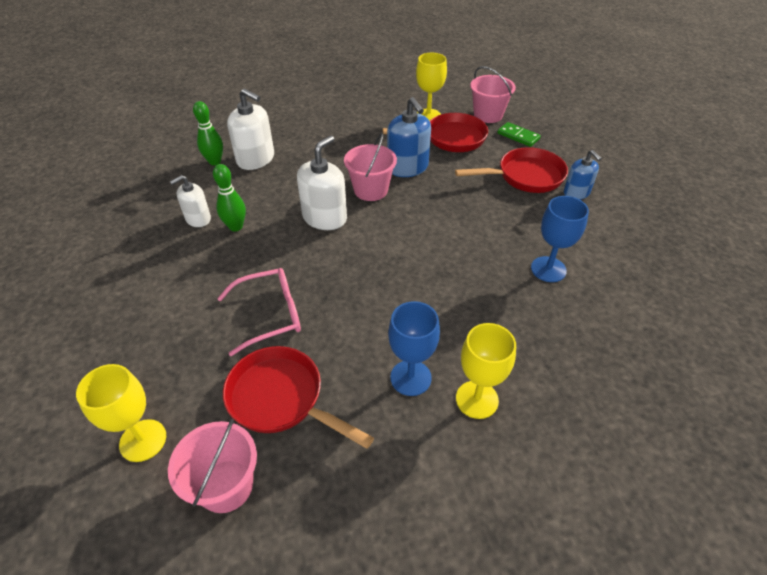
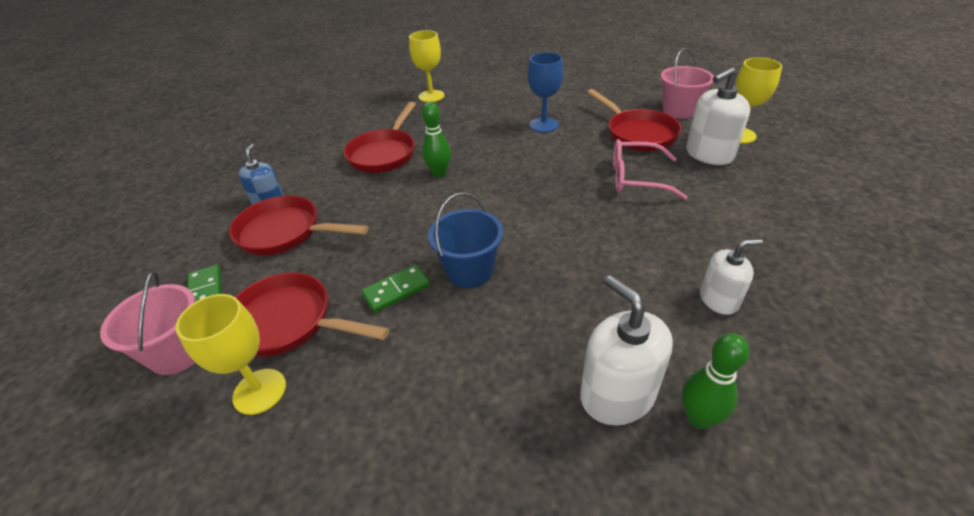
camera: 150 degrees left, 5 degrees down
green bowling pin [213,164,246,232] -> green bowling pin moved to [422,102,451,177]
white soap dispenser [297,136,347,230] -> white soap dispenser moved to [686,67,750,165]
pink bucket [344,133,397,201] -> blue bucket [428,192,503,288]
blue soap dispenser [387,97,431,177] -> green domino [361,265,430,312]
yellow goblet [456,323,516,419] -> yellow goblet moved to [409,30,444,102]
blue goblet [531,196,589,282] -> red pan [344,102,416,173]

